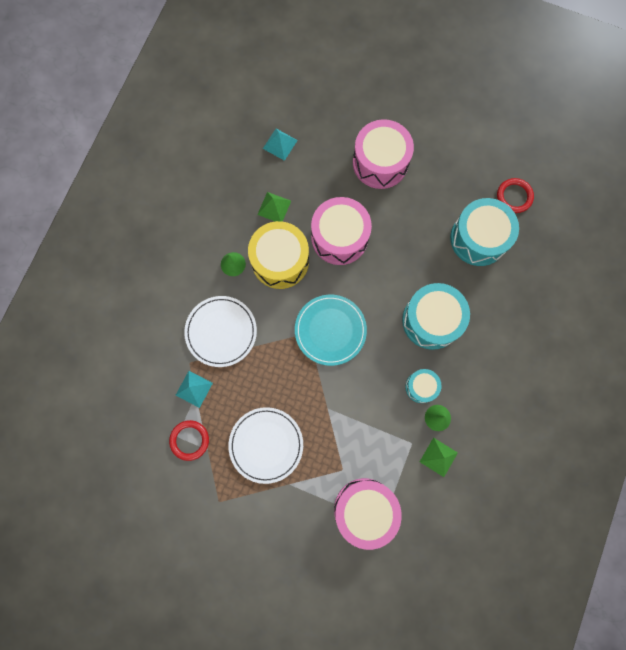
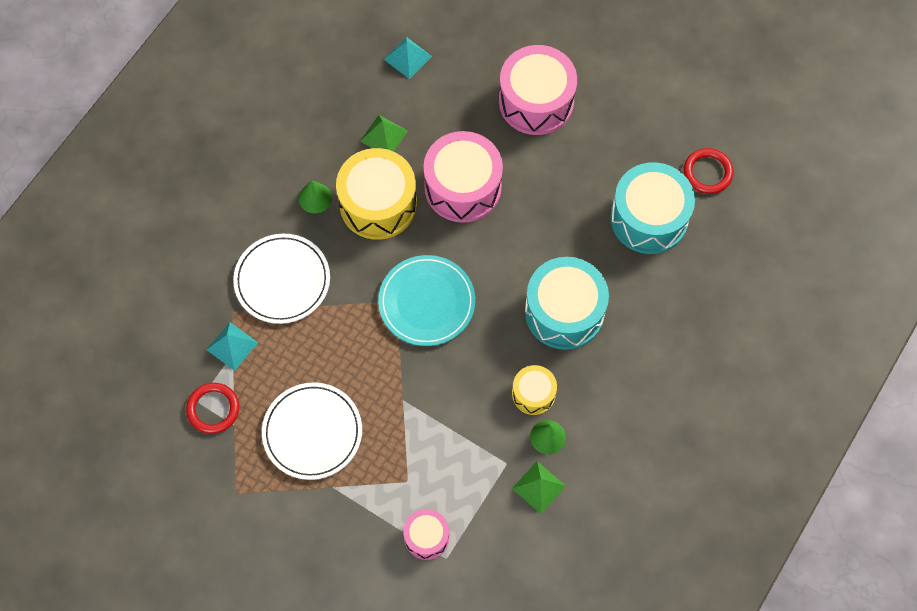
camera: 10 degrees right, 10 degrees down
pink drum [334,478,402,550] -> pink drum [403,509,449,560], size x0.53
turquoise drum [405,369,442,403] -> yellow drum [512,365,557,415]

